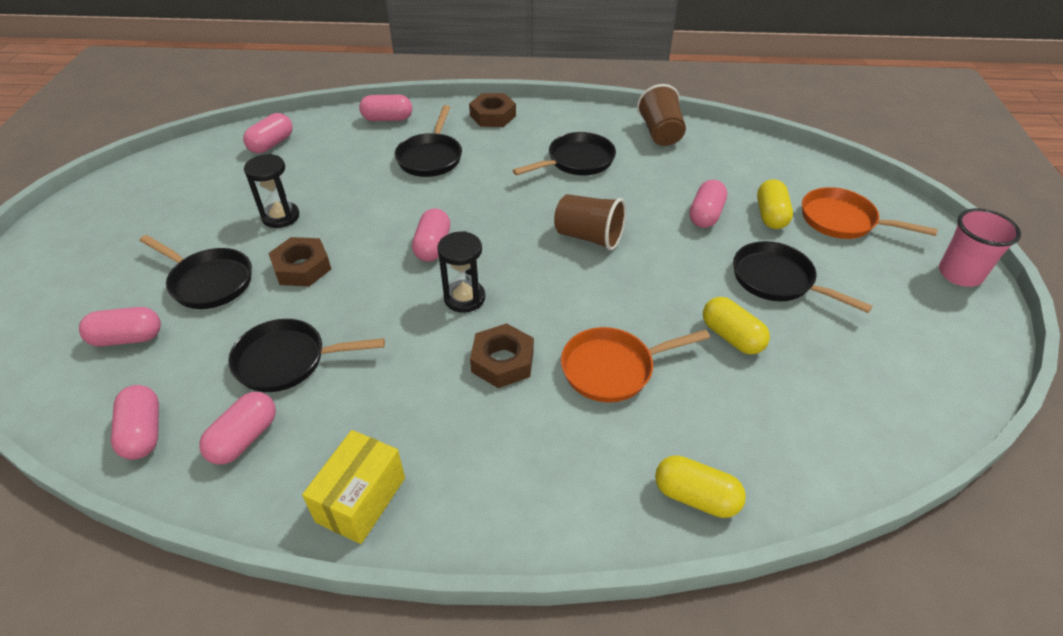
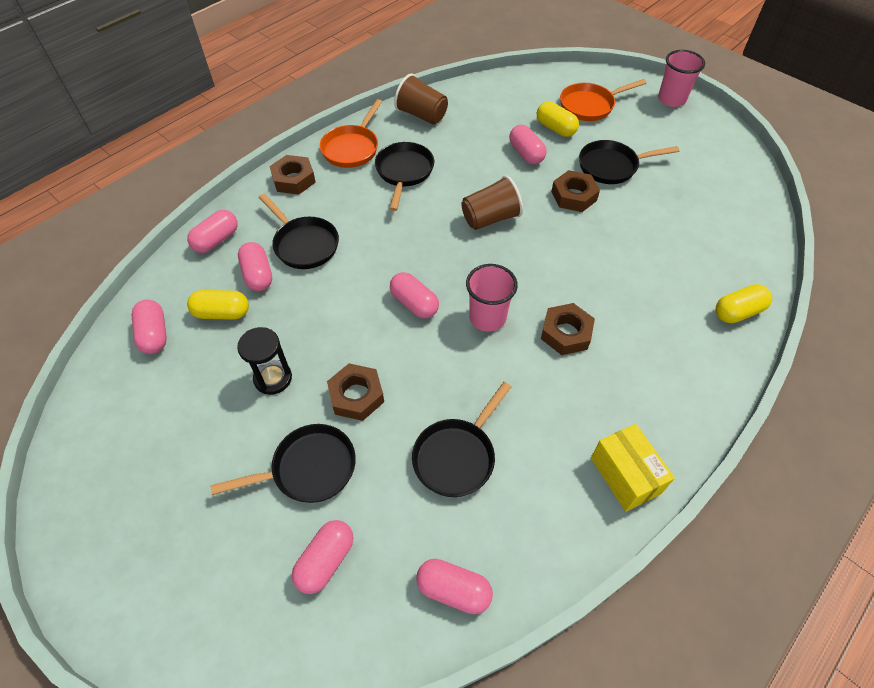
camera: 50 degrees left, 10 degrees up
pink capsule [199,392,276,465] -> pink capsule moved to [238,242,272,291]
black hourglass [437,231,485,313] -> pink cup [466,264,518,332]
orange pan [561,327,710,402] -> orange pan moved to [320,99,382,168]
yellow capsule [703,297,770,355] -> yellow capsule moved to [187,290,249,320]
none -> brown nut [551,170,600,212]

